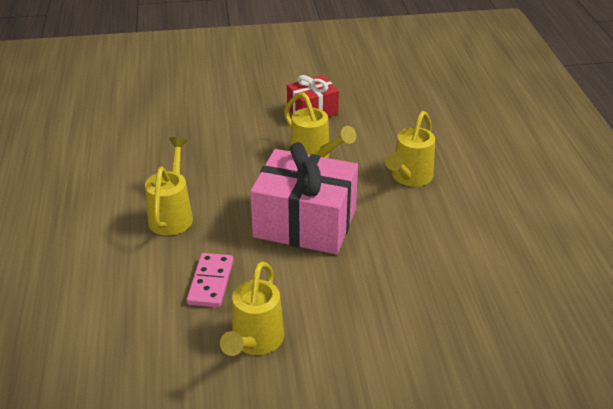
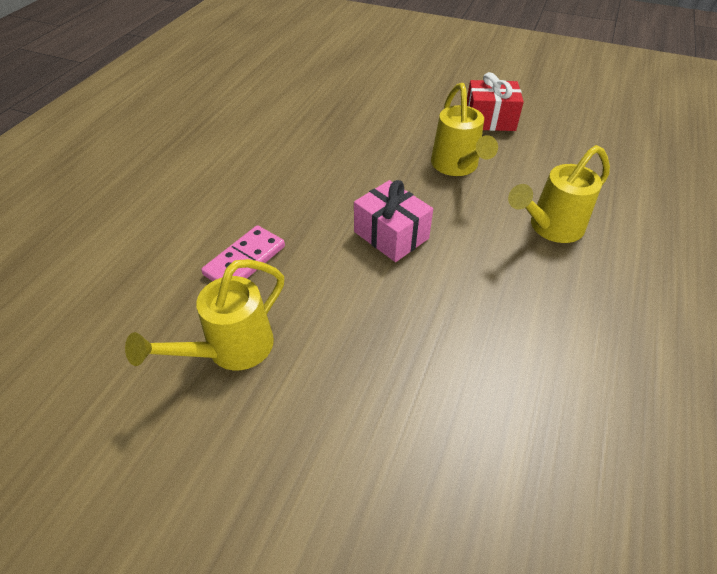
camera: 30 degrees right, 10 degrees up
yellow watering can [145,137,193,236] -> none
pink gift [250,142,358,254] -> pink gift [354,180,433,262], size x0.56

